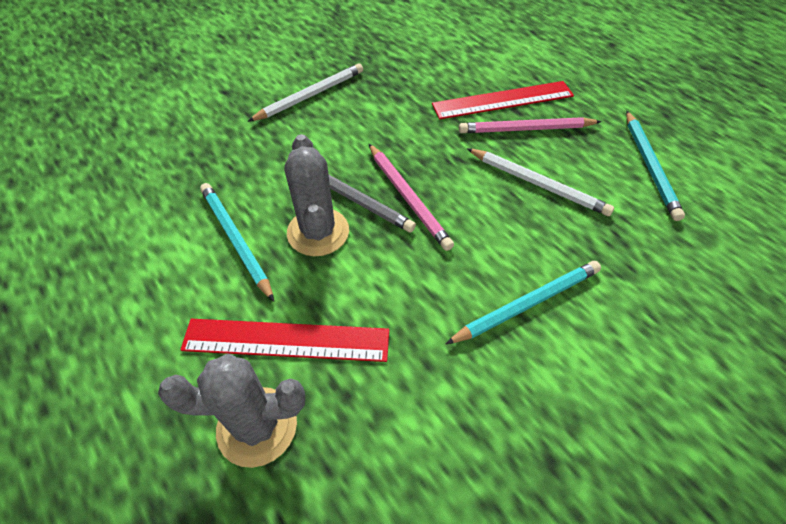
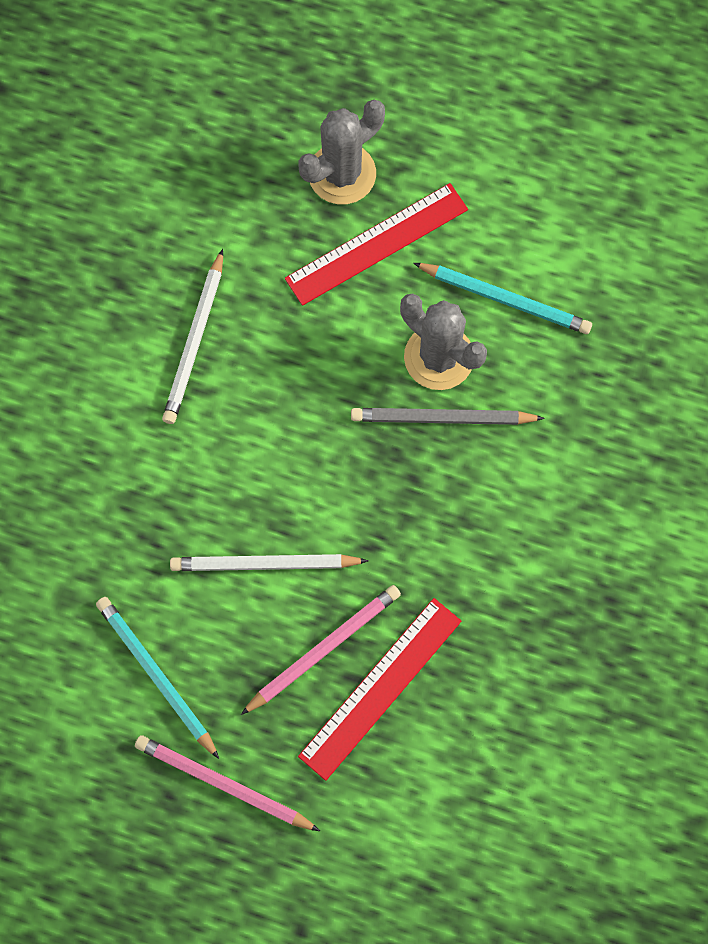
camera: 145 degrees right, 20 degrees up
white pencil [248,63,363,122] -> white pencil moved to [162,249,223,424]
pink pencil [369,144,454,251] -> pink pencil moved to [135,735,320,831]
turquoise pencil [445,261,601,344] -> none

